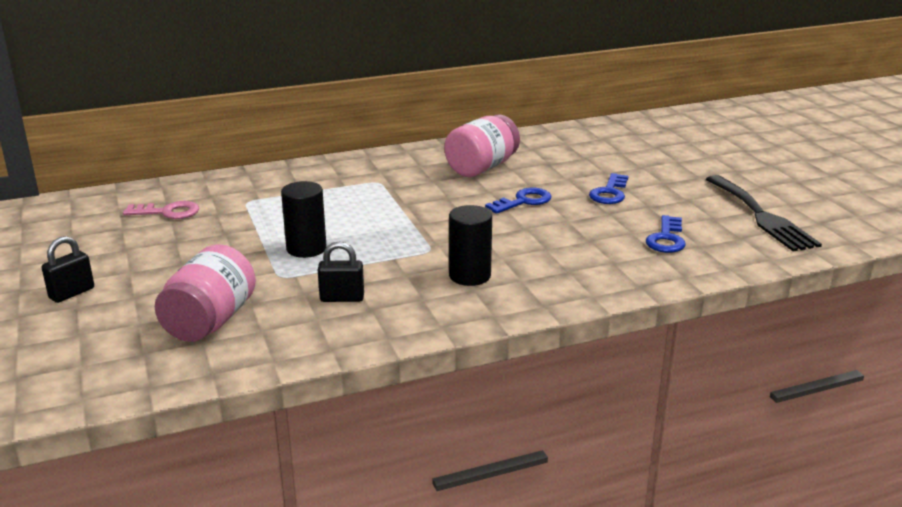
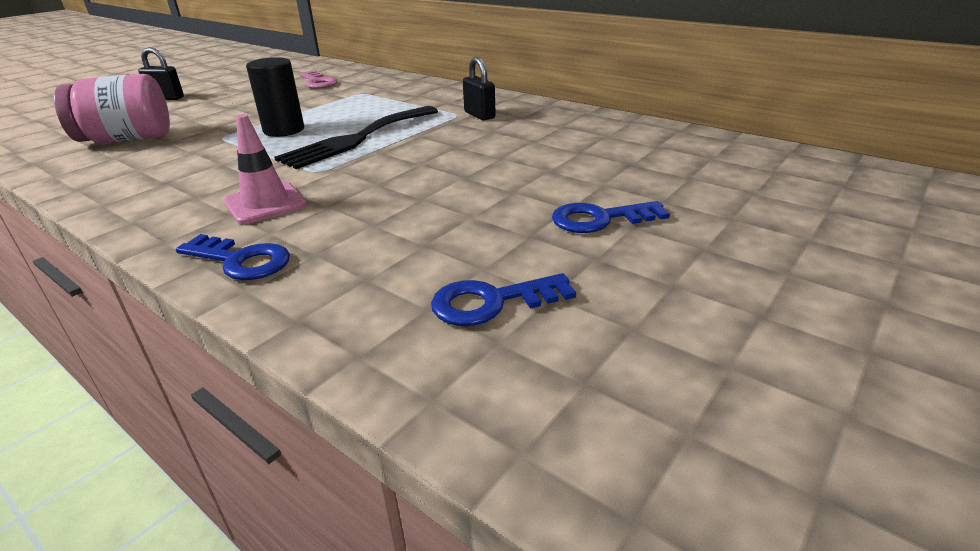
camera: 60 degrees right, 5 degrees up
black padlock [318,242,364,302] -> black padlock moved to [463,57,496,120]
pink jar [444,114,520,177] -> none
black cylinder [449,205,492,286] -> pink traffic cone [224,114,307,224]
blue key [485,188,551,214] -> blue key moved to [176,234,290,280]
black fork [706,175,822,251] -> black fork moved to [274,106,438,169]

